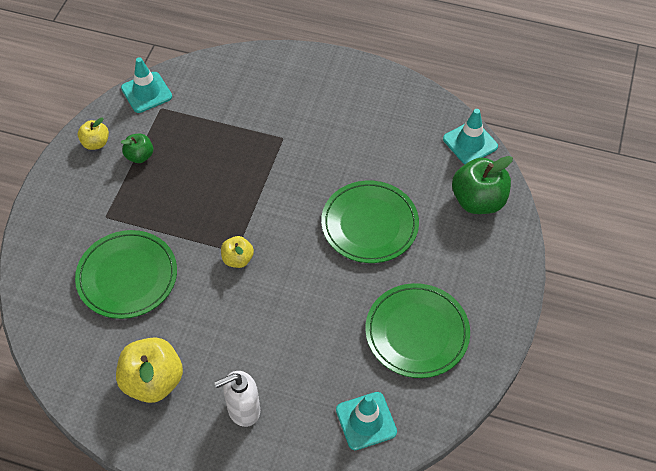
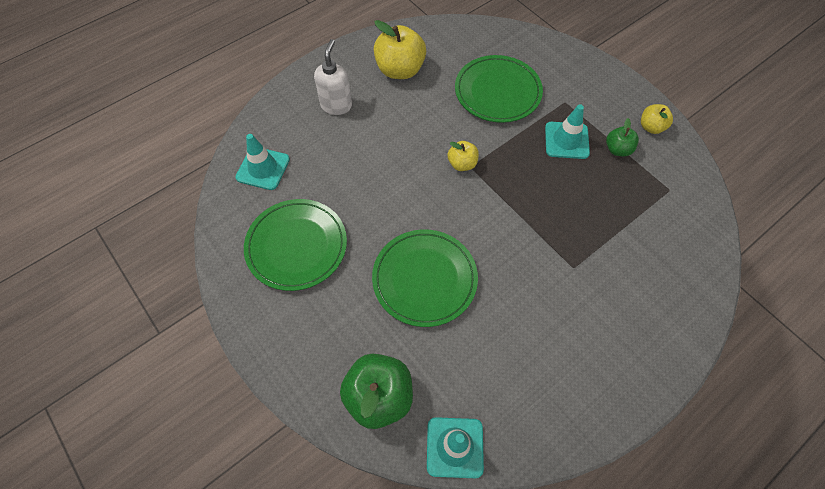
camera: 125 degrees right, 5 degrees up
turquoise traffic cone [121,57,172,113] -> turquoise traffic cone moved to [545,104,590,159]

